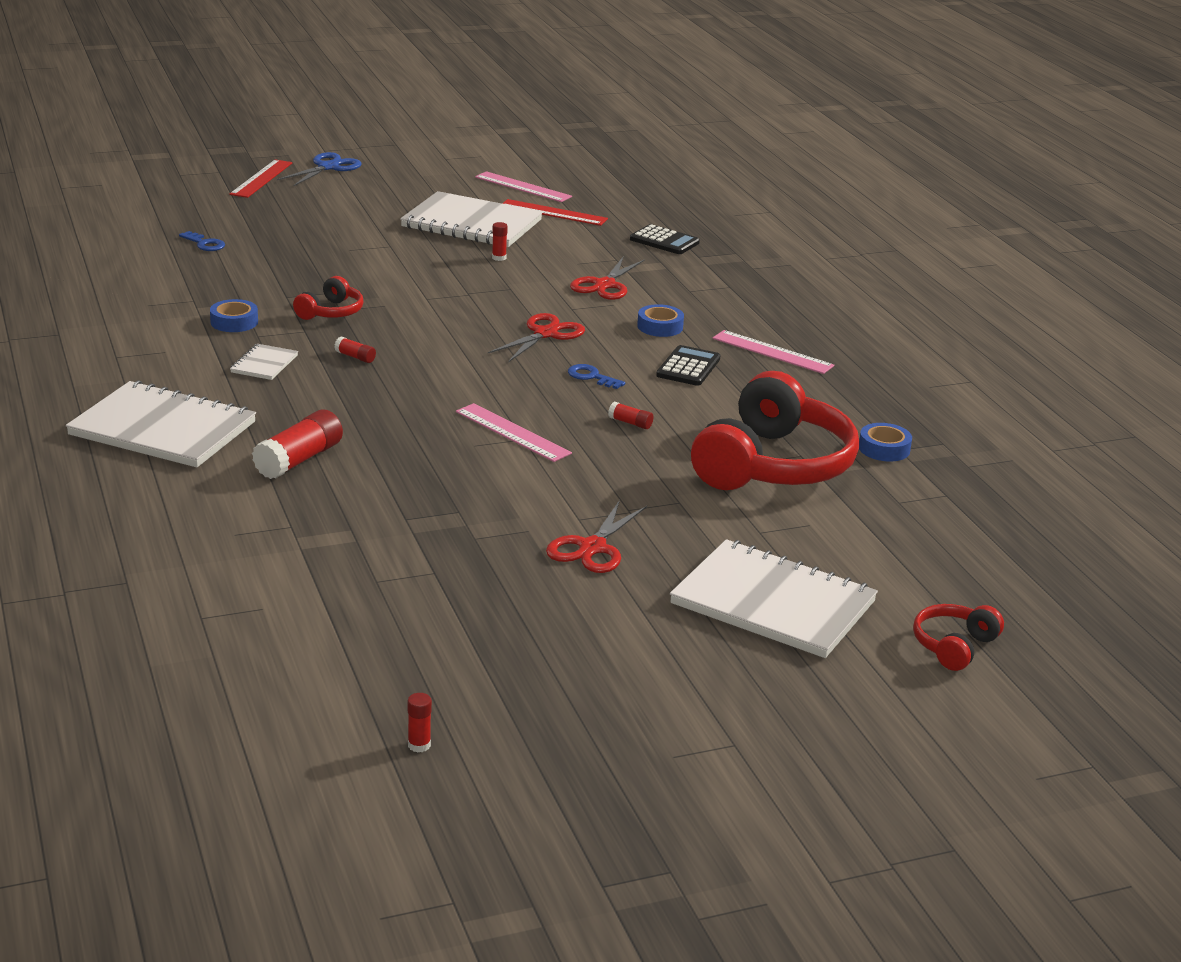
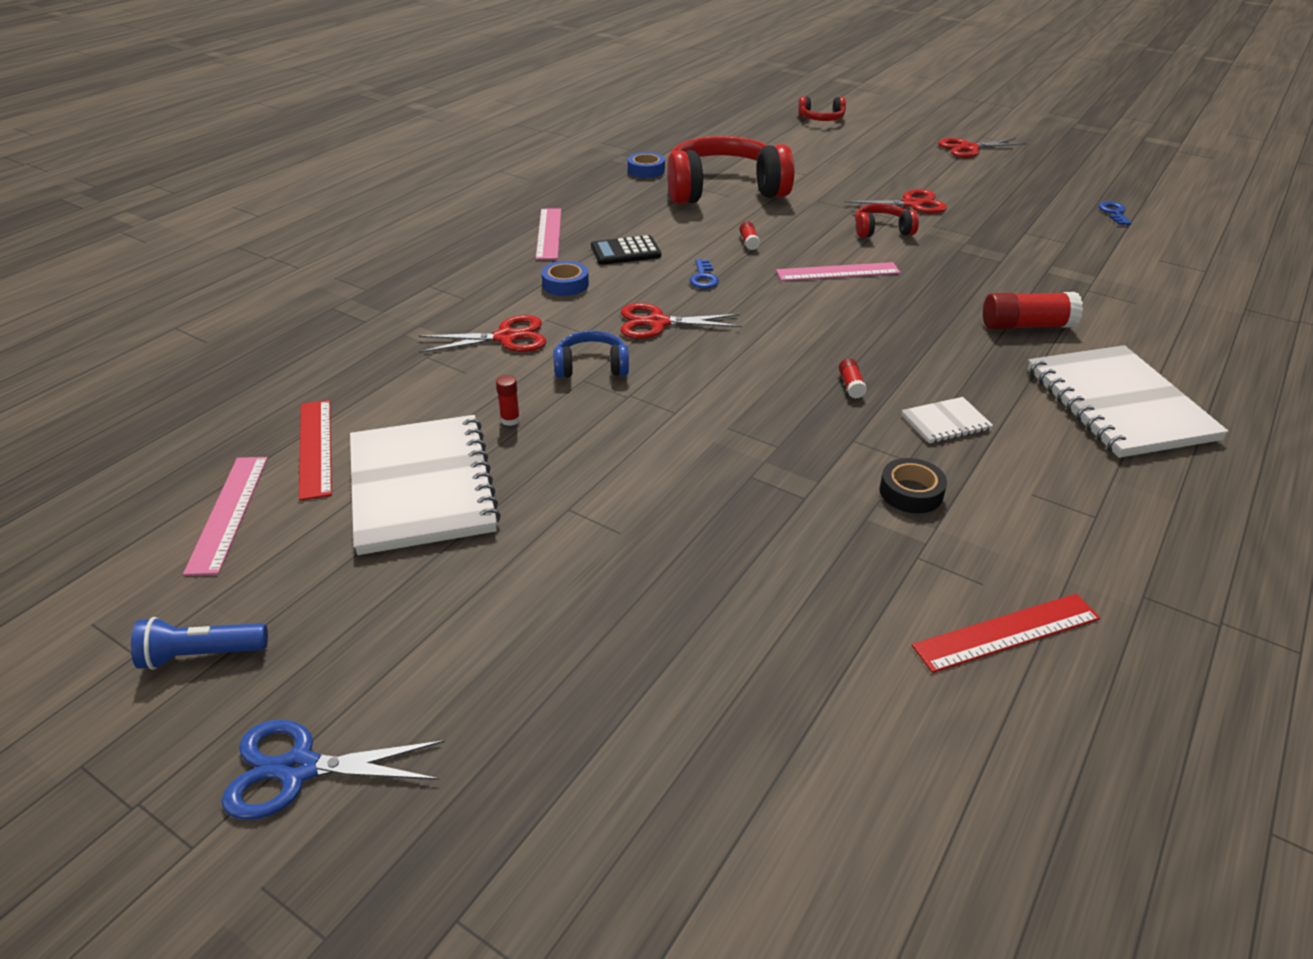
camera: 125 degrees left, 10 degrees up
blue key [179,231,225,251] -> blue key moved to [1098,201,1131,225]
blue tape [210,299,258,332] -> black tape [879,458,947,513]
red ruler [229,160,292,198] -> red ruler moved to [912,593,1100,673]
red headphones [293,276,363,320] -> red headphones moved to [855,204,919,238]
red glue stick [408,693,432,752] -> none
pink ruler [456,403,572,462] -> pink ruler turned 75 degrees clockwise [776,262,901,281]
black calculator [630,224,700,254] -> none
white notebook [670,539,878,658] -> none
none -> blue flashlight [131,617,268,670]
none -> blue headphones [554,331,629,378]
none -> red scissors [938,138,1027,158]

